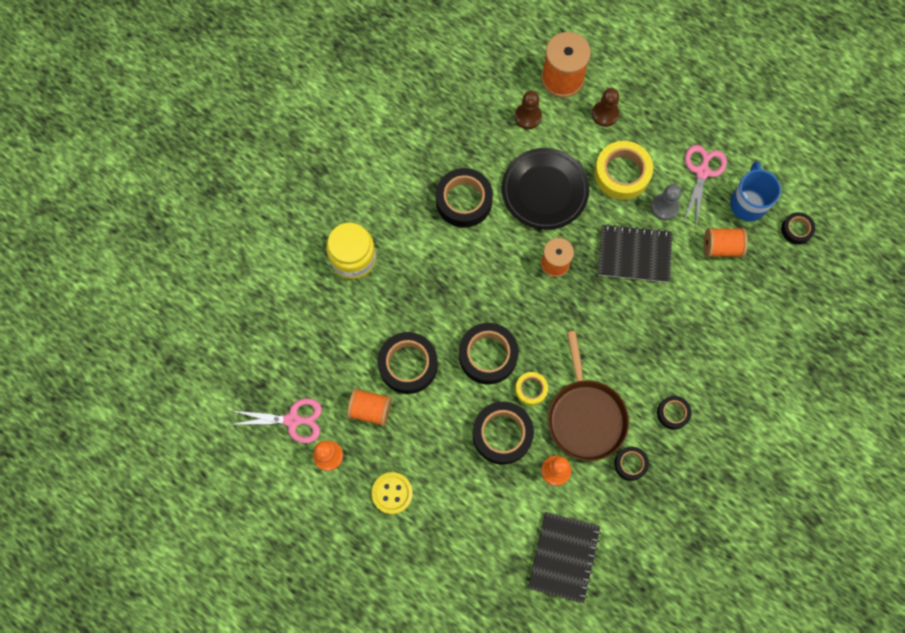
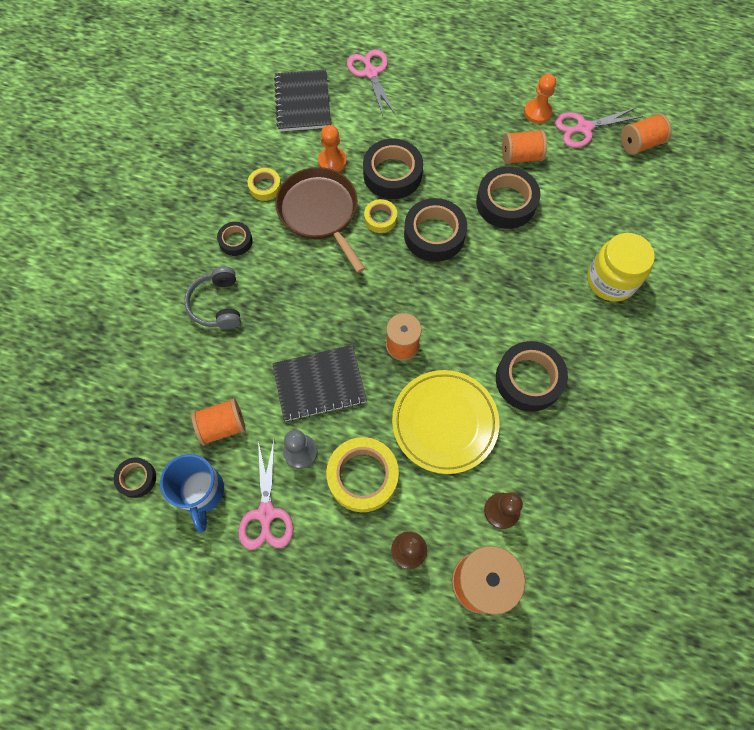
camera: 160 degrees right, 5 degrees down
yellow button [371,472,413,514] -> none
black plate [502,148,589,230] -> yellow plate [392,370,500,474]
black tape [614,447,649,481] -> yellow tape [248,168,281,201]
none -> grey headphones [184,266,241,329]
none -> pink scissors [347,49,396,116]
none -> orange spool [621,113,672,155]

